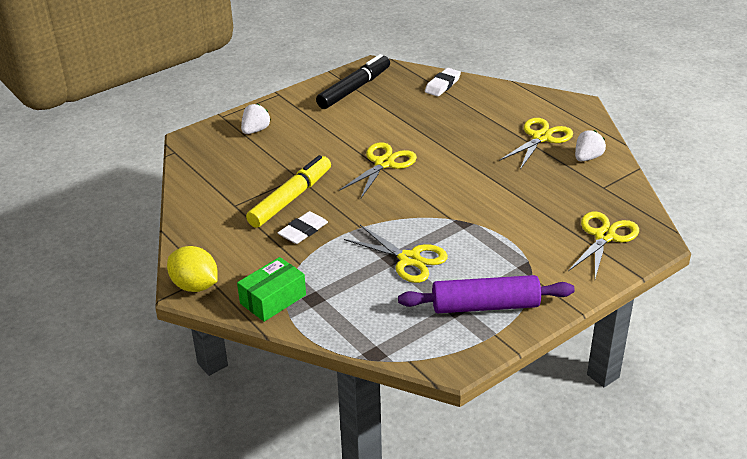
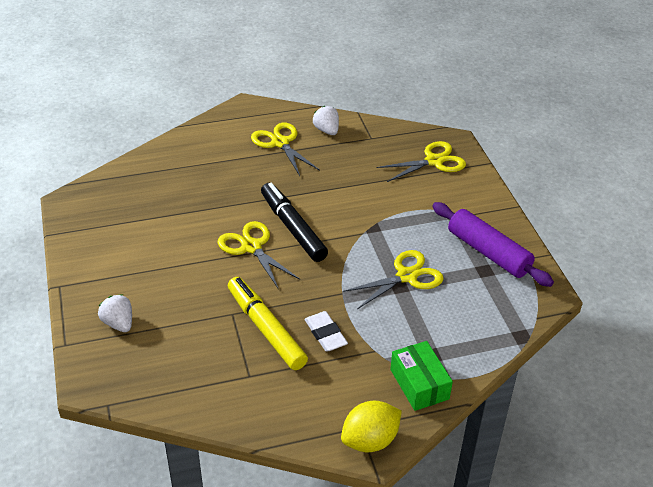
camera: 70 degrees left, 5 degrees up
black marker [316,54,390,109] -> black marker moved to [261,183,328,262]
purple rolling pin [398,275,575,313] -> purple rolling pin turned 60 degrees counterclockwise [432,202,554,287]
white eraser [425,68,461,96] -> none
yellow scissors [568,212,639,279] -> yellow scissors turned 105 degrees clockwise [377,141,466,182]

